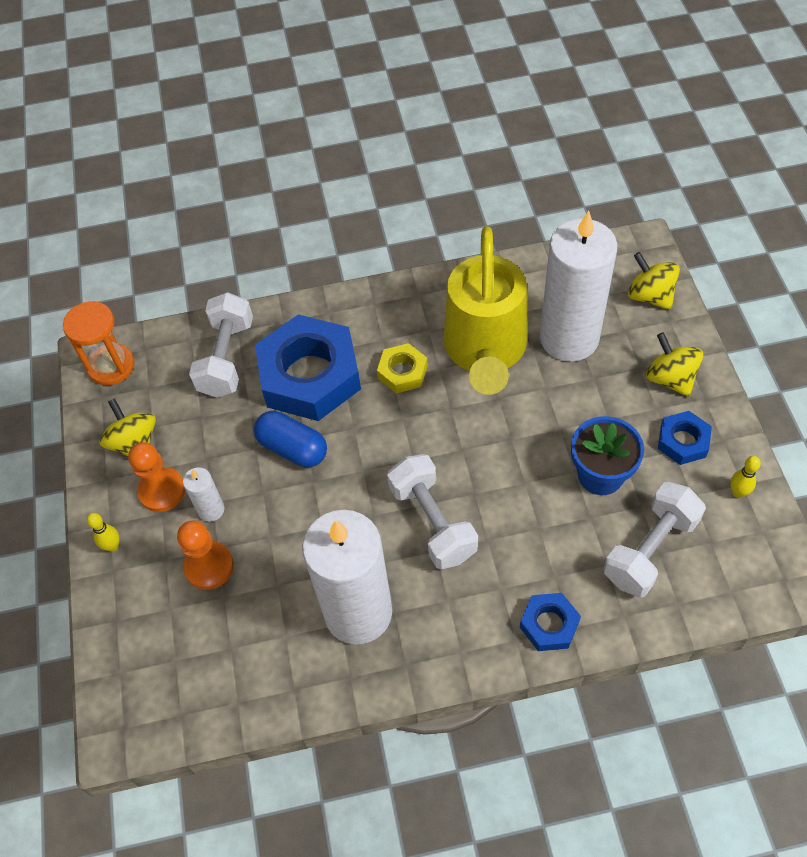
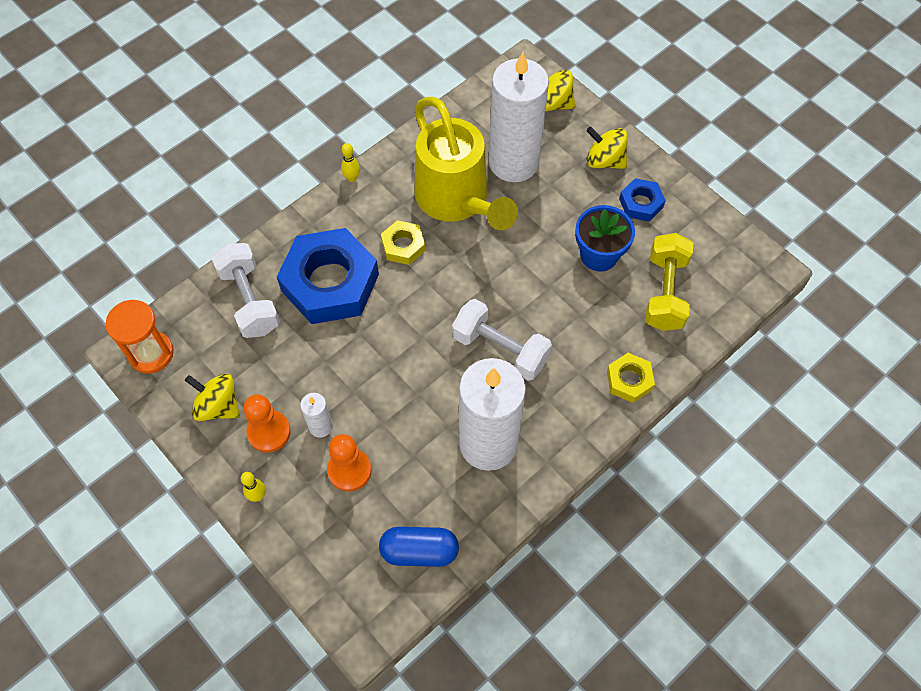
camera: 35 degrees left, 5 degrees up
blue capsule [254,411,327,467] -> blue capsule moved to [379,527,459,567]
blue nut [520,593,581,651] -> yellow nut [607,353,655,403]
white dumbbell [603,482,706,598] -> yellow dumbbell [645,233,693,331]
yellow bowling pin [730,456,761,498] -> yellow bowling pin moved to [341,143,360,182]

